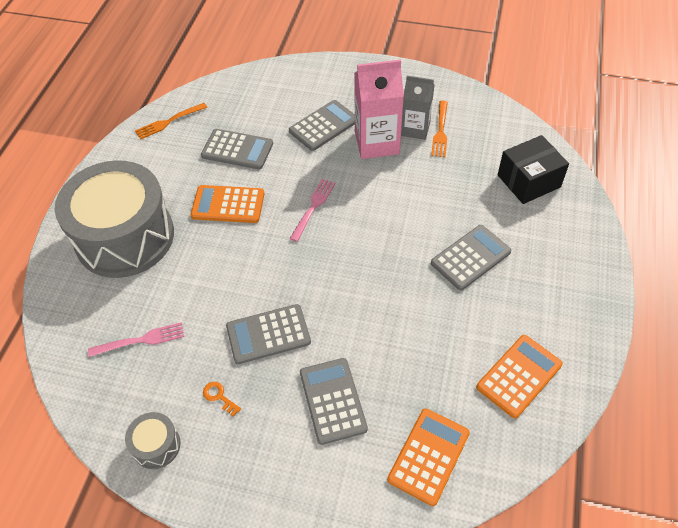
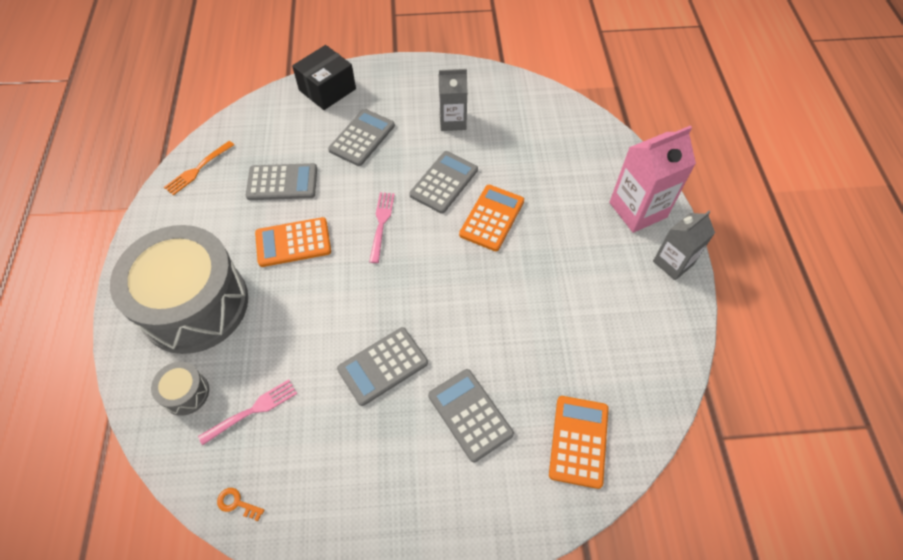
camera: 20 degrees left, 5 degrees up
grey drum [125,412,181,469] -> grey drum moved to [151,362,209,416]
orange key [203,382,241,417] -> orange key moved to [217,488,264,521]
pink carton [354,60,404,159] -> pink carton moved to [609,126,696,233]
orange fork [431,100,448,157] -> none
grey calculator [431,225,511,290] -> grey calculator moved to [409,151,478,214]
orange calculator [476,335,563,418] -> orange calculator moved to [459,185,524,251]
black box [498,135,569,204] -> black box moved to [292,45,356,110]
none -> grey carton [653,211,715,280]

